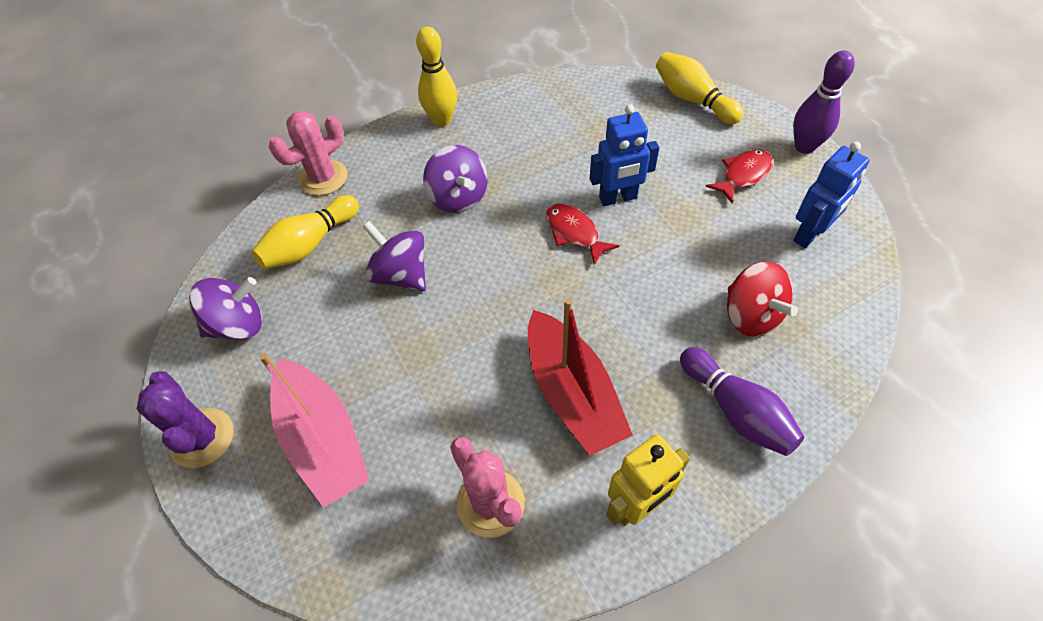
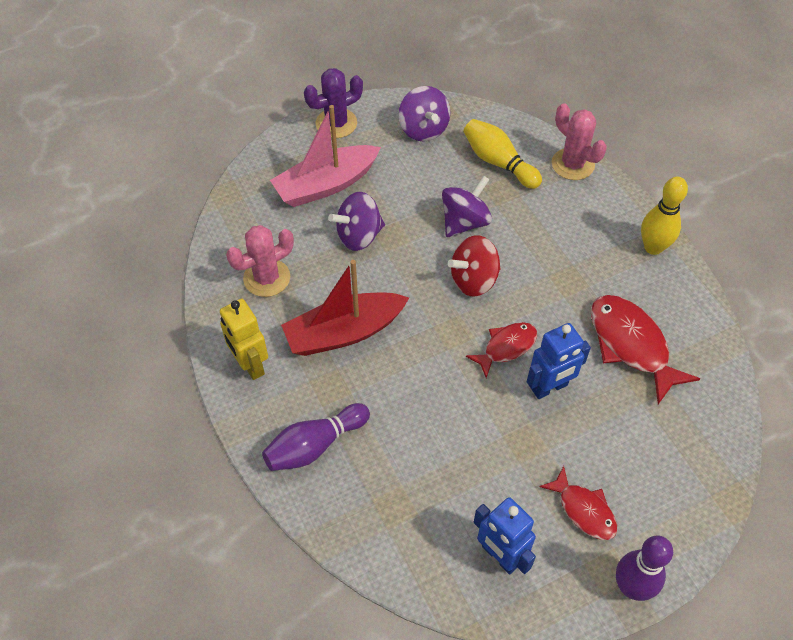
camera: 90 degrees right, 0 degrees up
purple spinning top [423,145,488,213] -> purple spinning top moved to [328,192,385,251]
blue robot [590,104,659,206] -> blue robot turned 105 degrees counterclockwise [527,323,591,399]
yellow bowling pin [656,52,743,124] -> none
red spinning top [727,261,798,336] -> red spinning top moved to [448,235,501,296]
none -> red fish [591,295,700,404]

